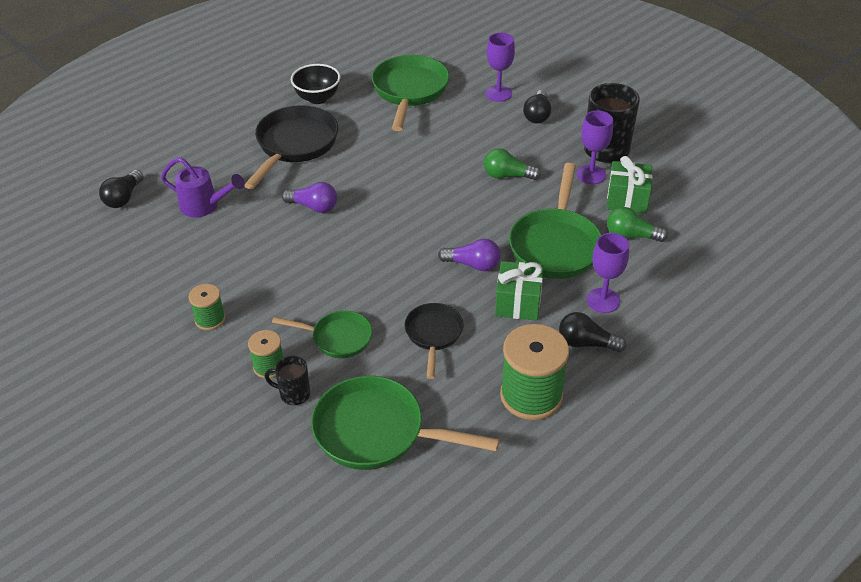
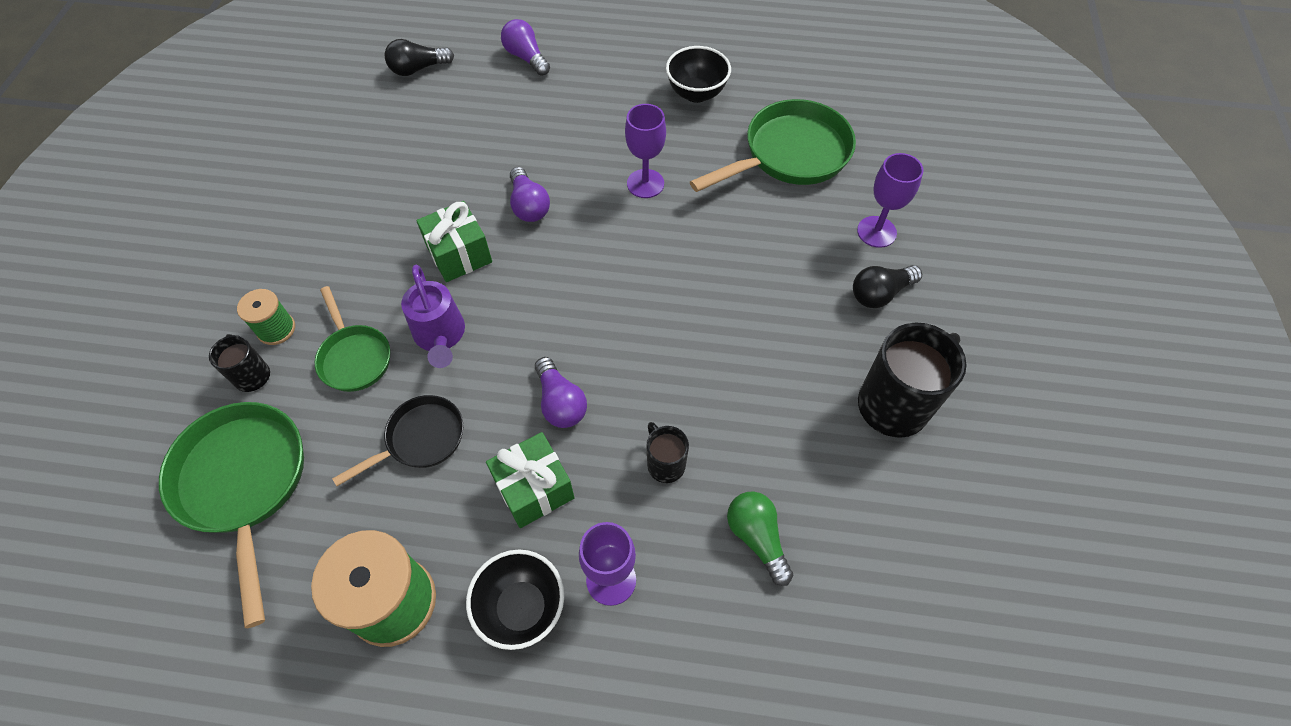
camera: 50 degrees right, 15 degrees up
purple watering can [161,157,245,218] -> purple watering can moved to [401,265,465,368]
green spool [188,284,225,330] -> none
black pan [245,105,338,189] -> none
green light bulb [484,148,541,180] -> none
green pan [509,163,602,279] -> black mug [646,422,689,483]
black light bulb [559,312,627,352] -> black bowl [466,549,564,650]
purple goblet [576,110,613,184] -> purple goblet moved to [625,104,666,198]
green gift [607,156,652,214] -> green gift moved to [416,201,492,282]
none -> purple light bulb [501,19,550,76]

